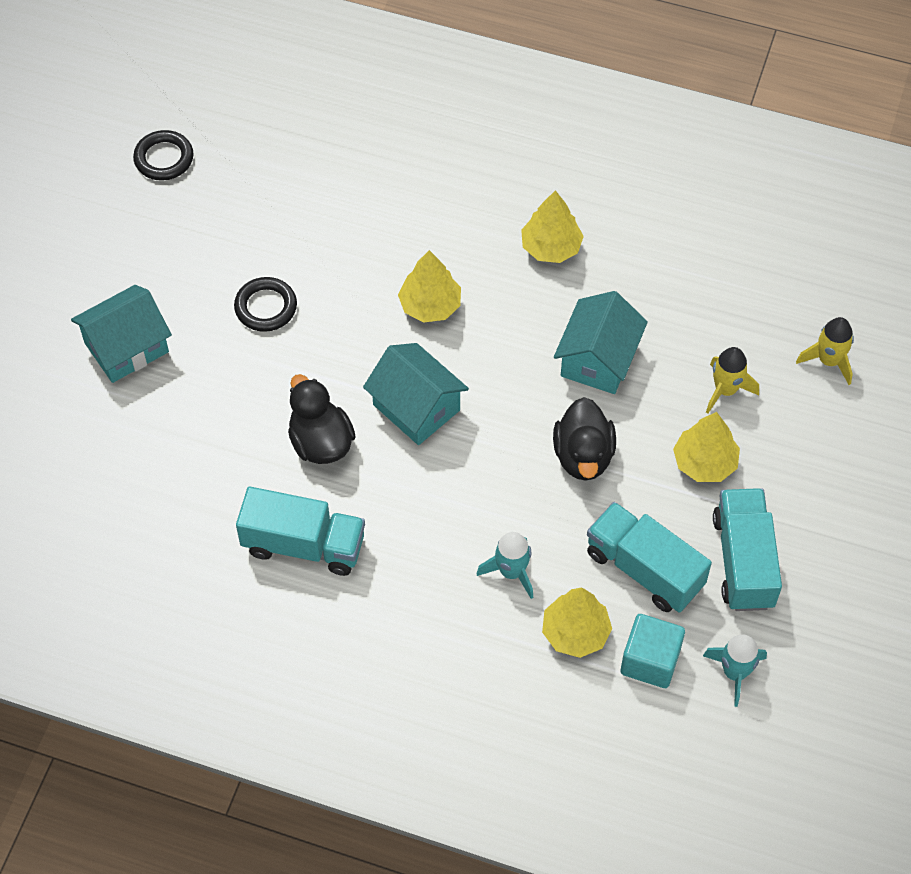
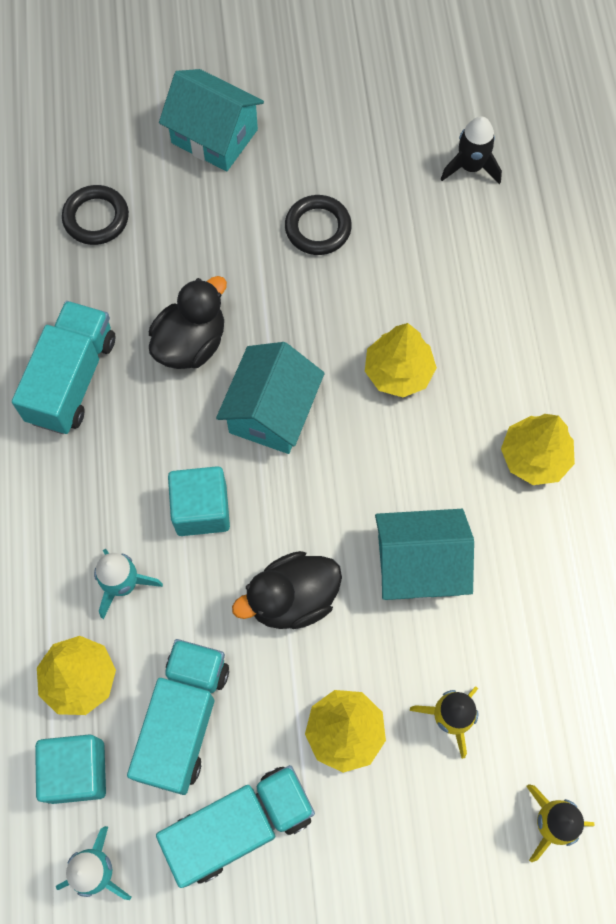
camera: 65 degrees right, 10 degrees up
black ring [133,130,193,181] -> black ring moved to [62,185,129,245]
turquoise truck [236,487,365,576] -> turquoise truck turned 150 degrees counterclockwise [12,301,115,434]
none -> turquoise cube [168,466,230,536]
none -> black rocket [441,116,502,184]

